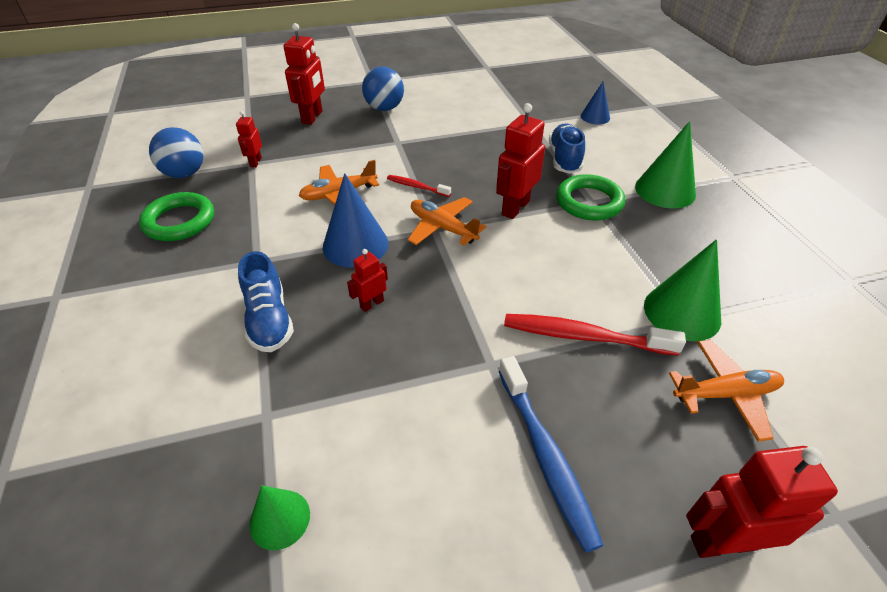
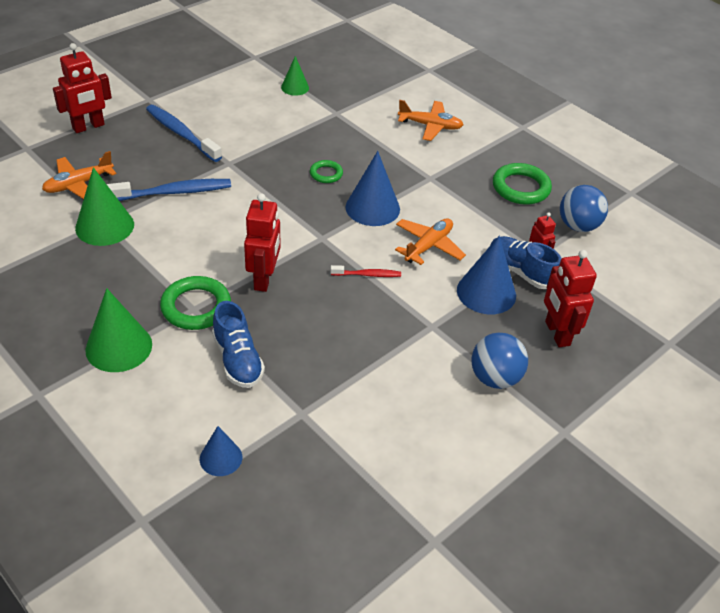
camera: 150 degrees right, 0 degrees up
blue shoe [238,251,294,352] -> blue shoe moved to [490,236,561,289]
red robot [347,249,388,312] -> green ring [310,160,343,183]
orange plane [408,197,487,245] -> orange plane moved to [398,100,463,141]
red toothbrush [504,314,686,356] -> blue toothbrush [107,179,231,201]
none -> blue cone [457,236,516,314]

